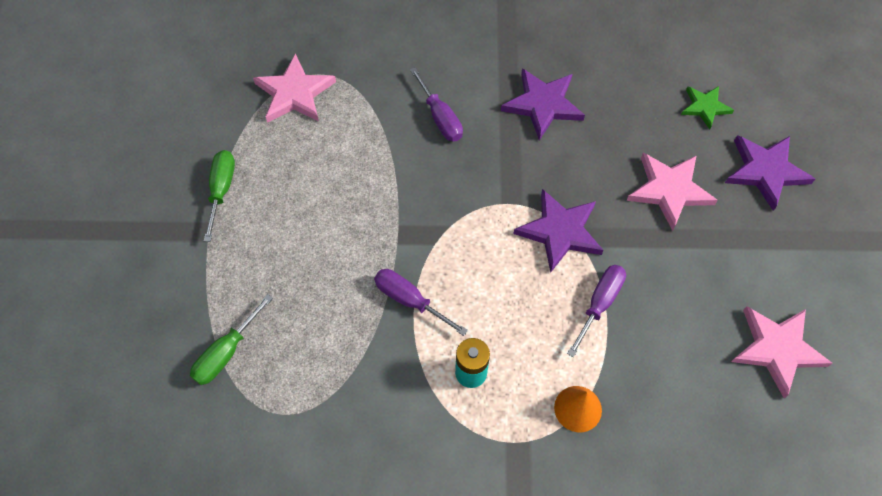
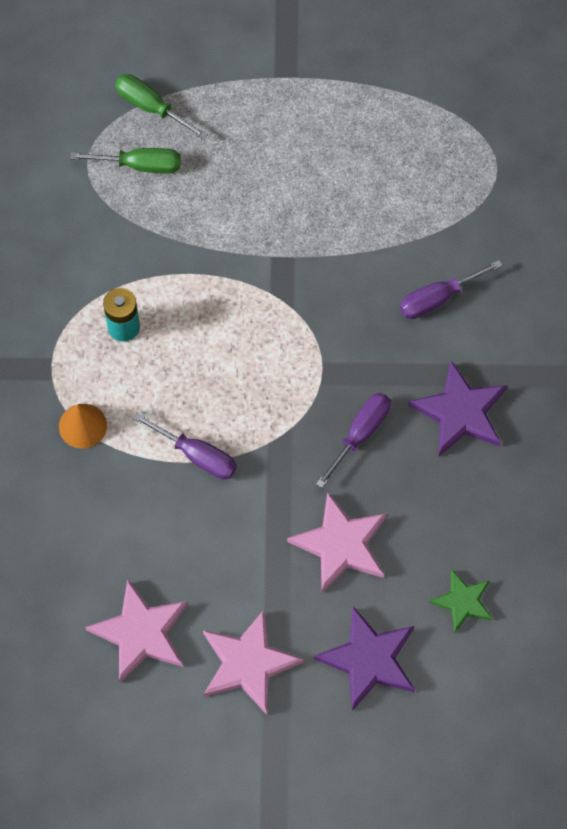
camera: 90 degrees right, 5 degrees up
green screwdriver [204,150,235,242] -> green screwdriver moved to [70,148,181,174]
pink star [253,54,336,123] -> pink star moved to [203,610,304,715]
purple screwdriver [374,269,468,336] -> purple screwdriver moved to [316,393,391,488]
purple star [514,189,604,273] -> none

